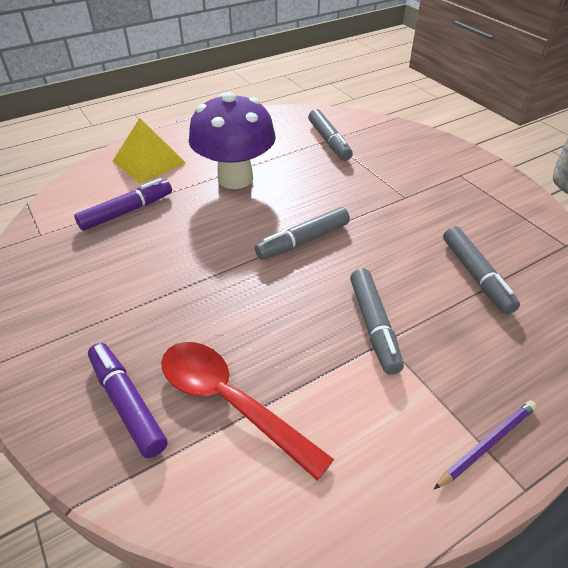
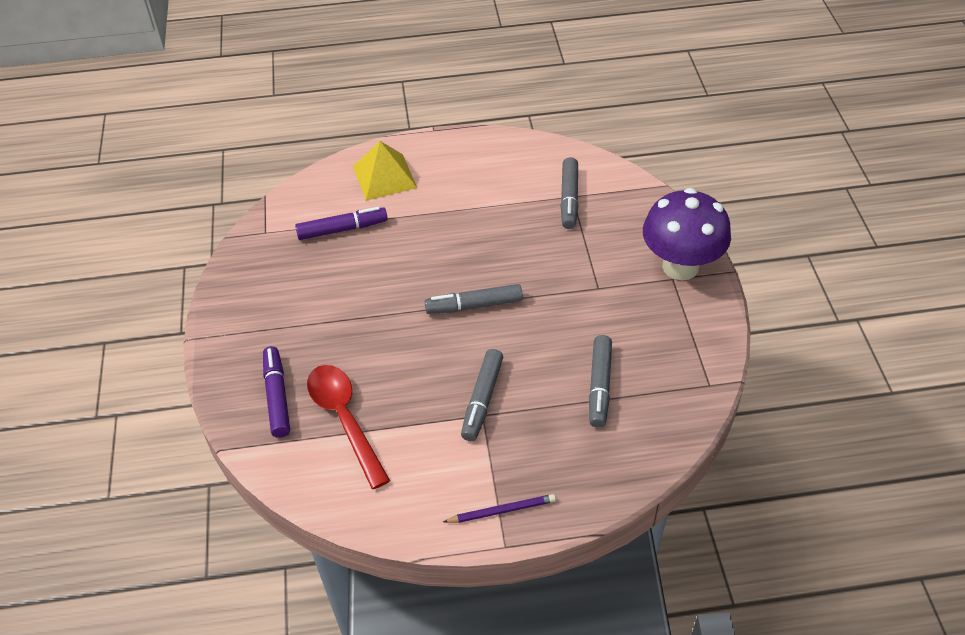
camera: 25 degrees right, 5 degrees up
purple mushroom [189,92,276,189] -> purple mushroom moved to [643,188,731,280]

